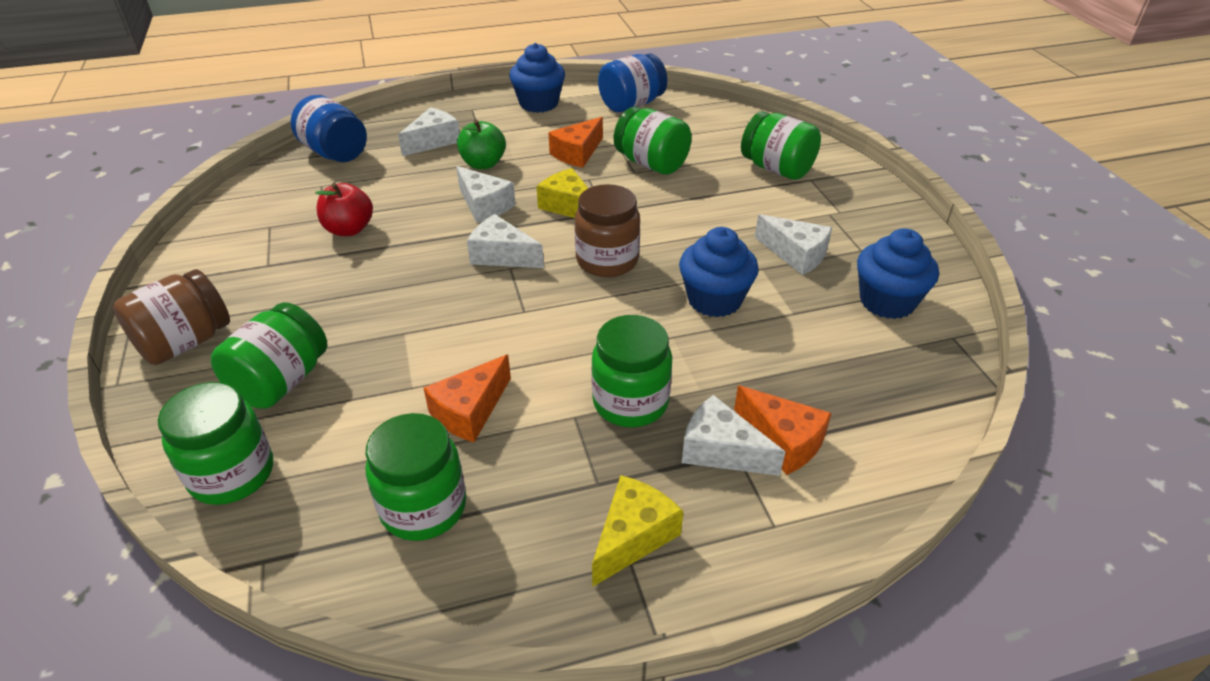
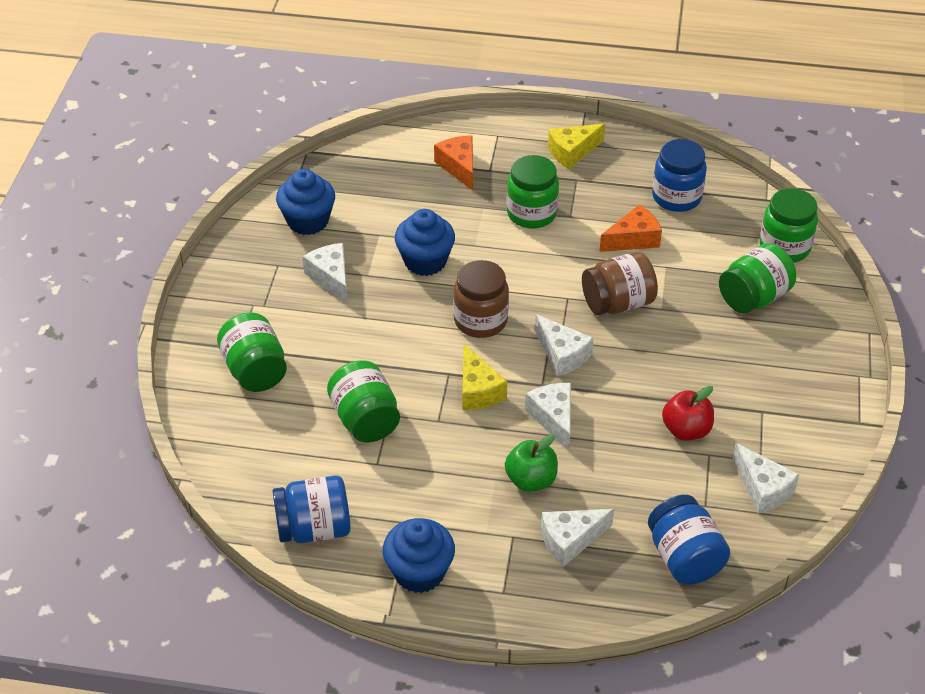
camera: 155 degrees left, 5 degrees up
brown jar [113,269,230,365] -> brown jar moved to [582,252,658,315]
green jar [365,413,466,541] -> blue jar [652,139,707,212]
orange cheese [548,117,603,168] -> none
white cheese [682,395,785,476] -> white cheese moved to [732,443,799,514]

